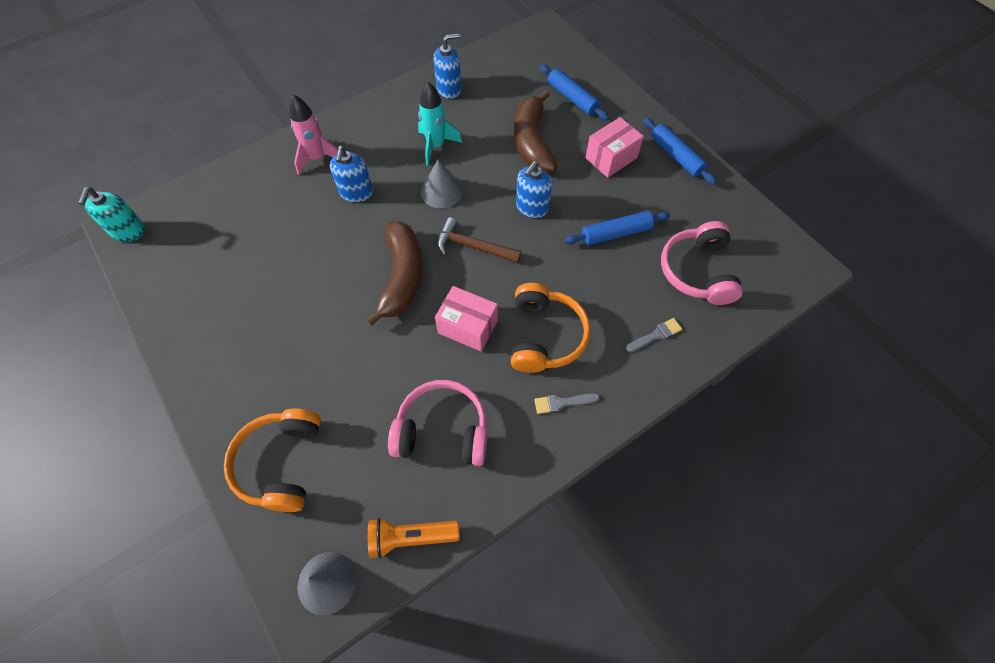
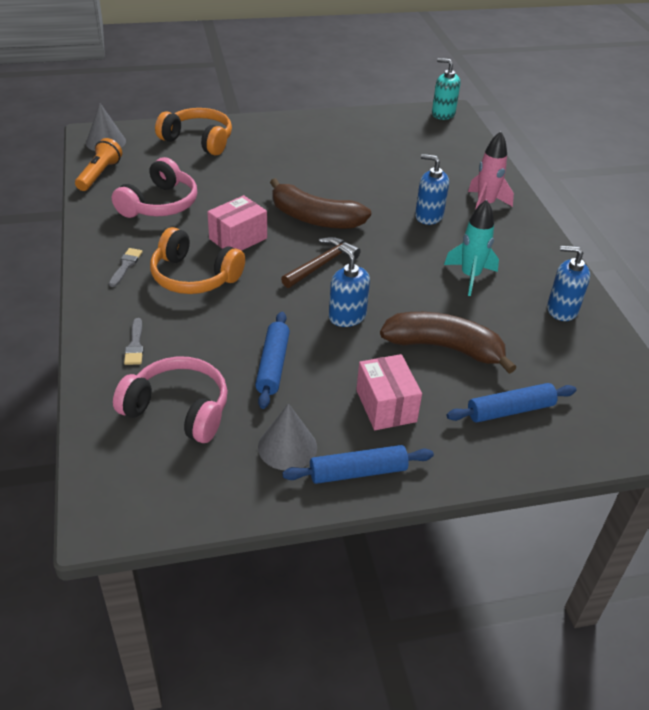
camera: 110 degrees right, 20 degrees down
grey cone [421,160,463,209] -> grey cone moved to [258,403,317,470]
blue soap dispenser [433,34,462,99] -> blue soap dispenser turned 105 degrees clockwise [547,246,590,321]

